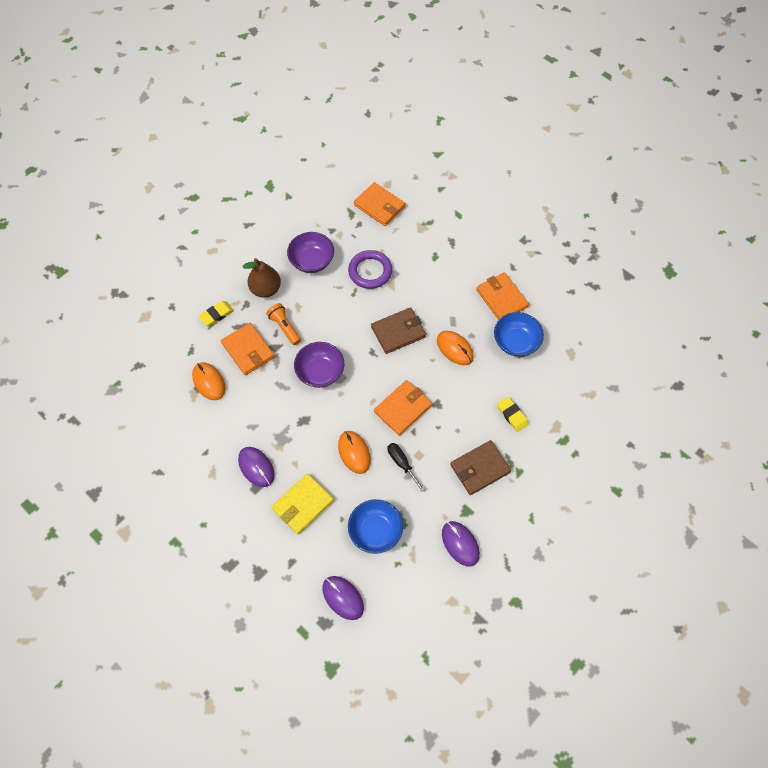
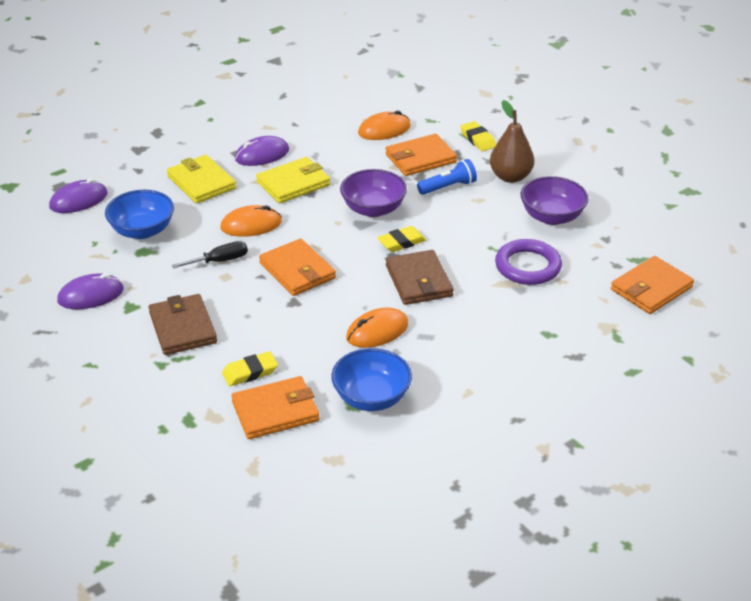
camera: 100 degrees right, 25 degrees down
orange flashlight [266,303,301,345] -> blue flashlight [417,159,477,195]
orange wallet [476,272,529,320] -> orange wallet moved to [231,376,320,439]
none -> yellow wallet [256,157,330,204]
none -> yellow eraser [377,226,426,252]

